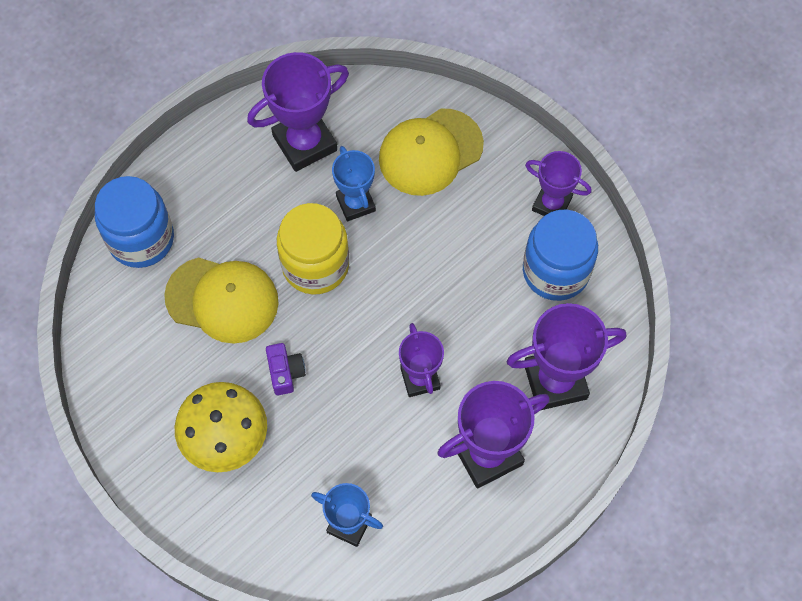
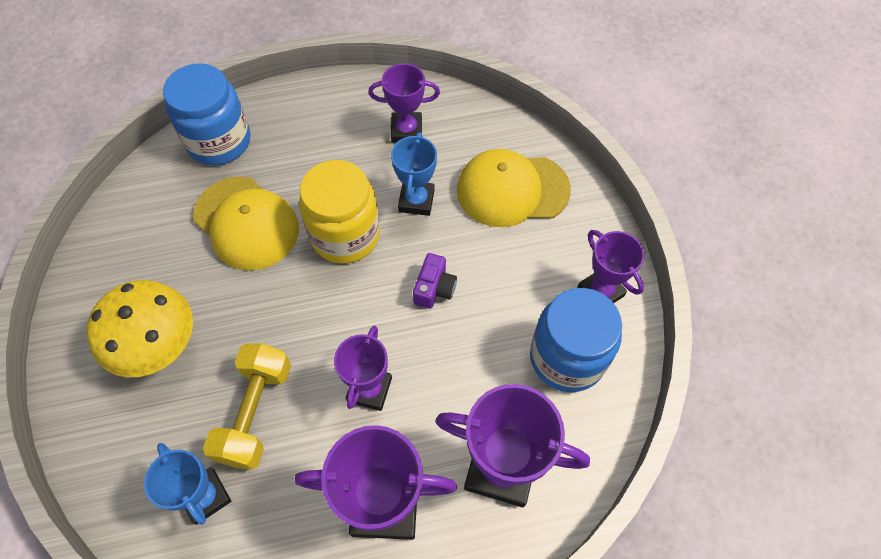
camera: 30 degrees right, 5 degrees down
purple trophy [247,52,349,172] -> purple trophy [368,64,440,143], size x0.63
purple camera [266,343,306,395] -> purple camera moved to [413,253,457,309]
none -> yellow dumbbell [203,343,291,470]

